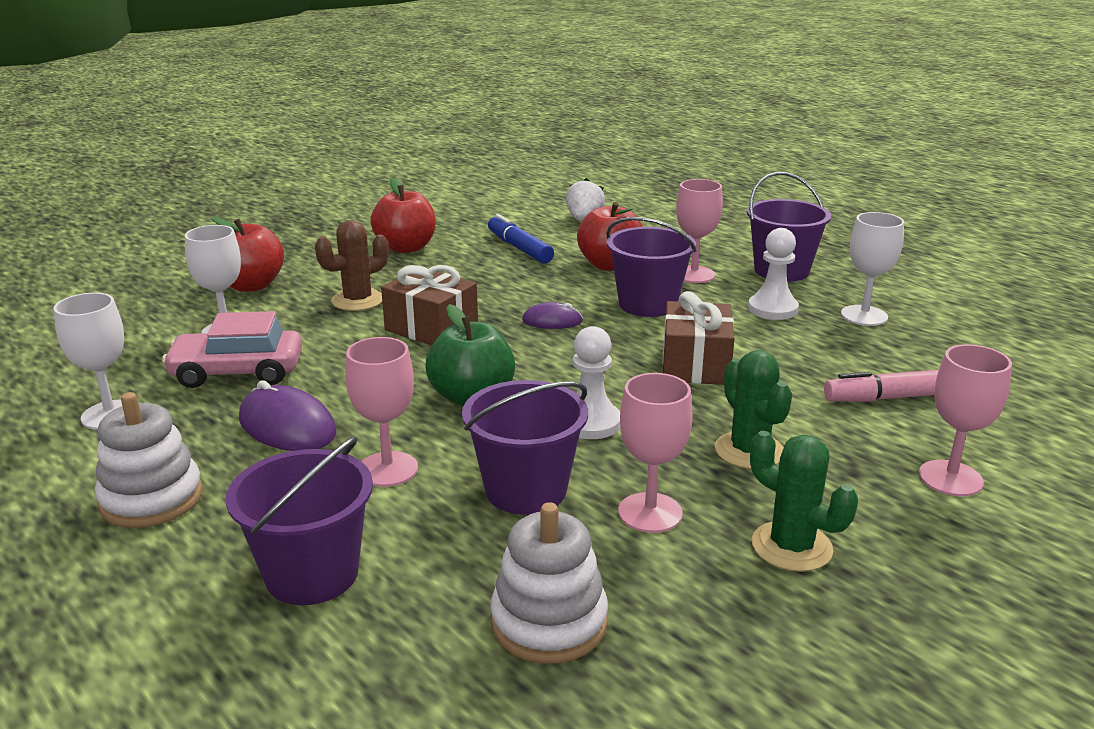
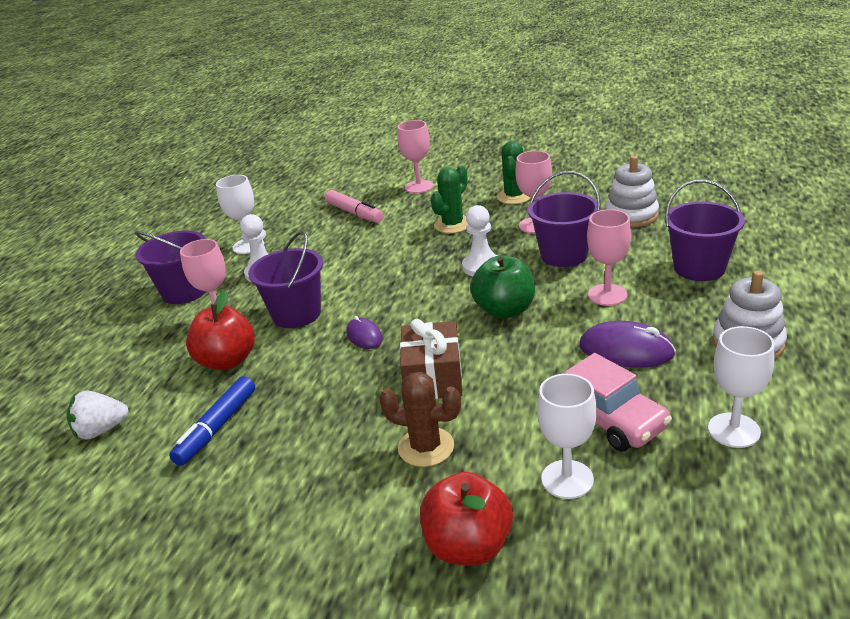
camera: 120 degrees left, 5 degrees up
purple mouse [239,380,337,451] -> purple mouse turned 75 degrees counterclockwise [579,321,676,368]
red apple [370,178,436,253] -> none
brown gift [662,291,735,385] -> none

